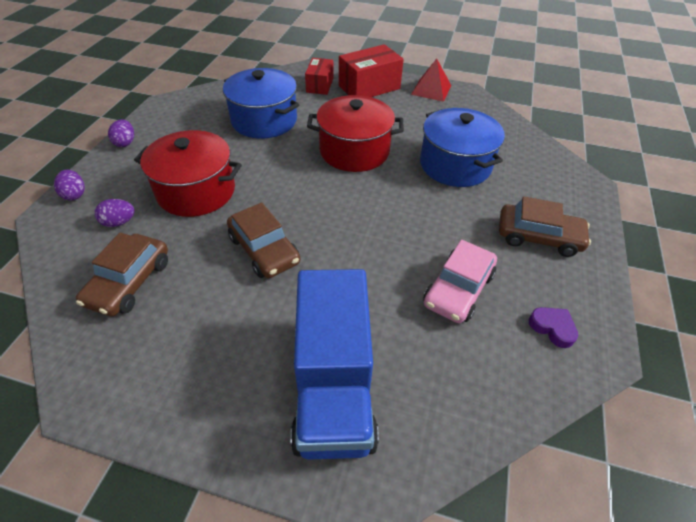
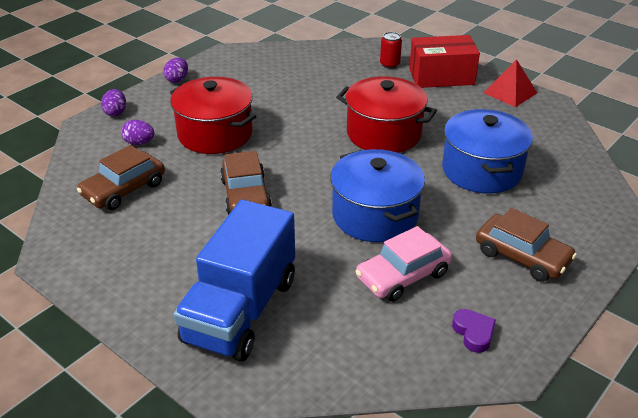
camera: 25 degrees right, 10 degrees down
blue pot [223,68,299,139] -> blue pot moved to [330,149,425,242]
red box [305,58,333,95] -> red can [380,32,402,69]

